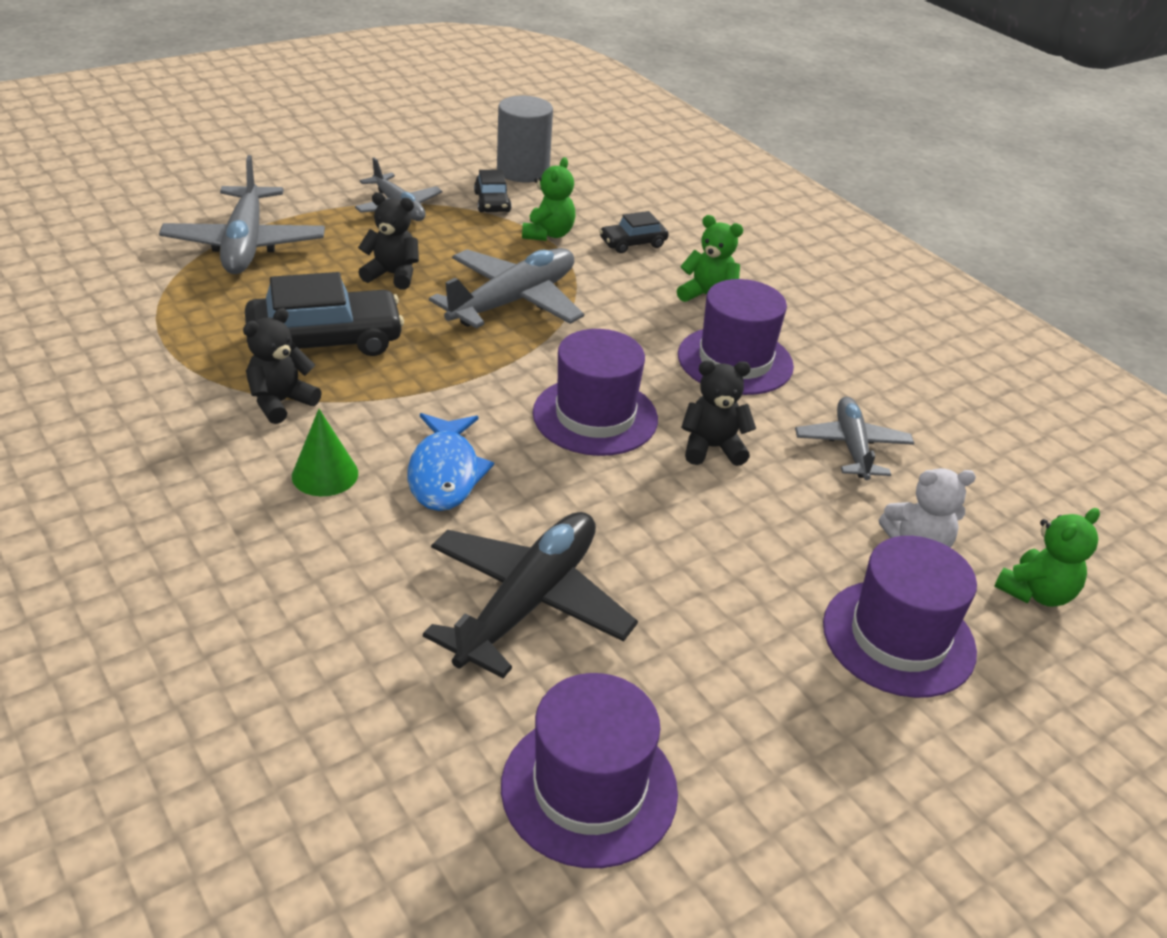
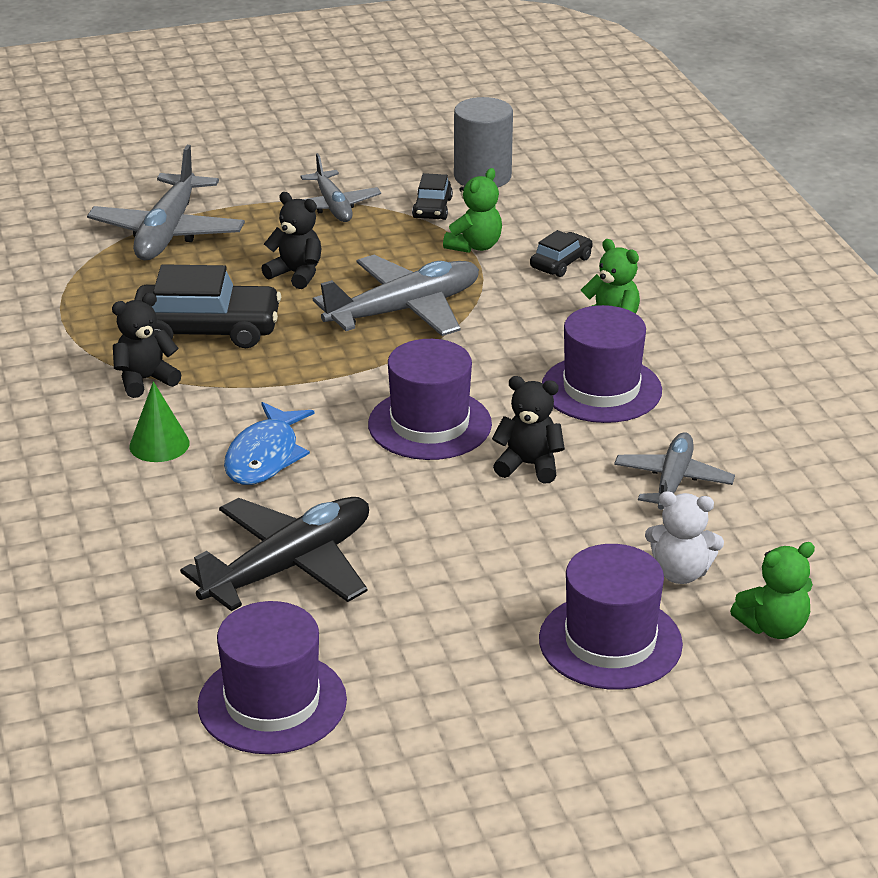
camera: 20 degrees right, 5 degrees down
black car [599,211,668,253] -> black car turned 135 degrees clockwise [530,230,593,277]

